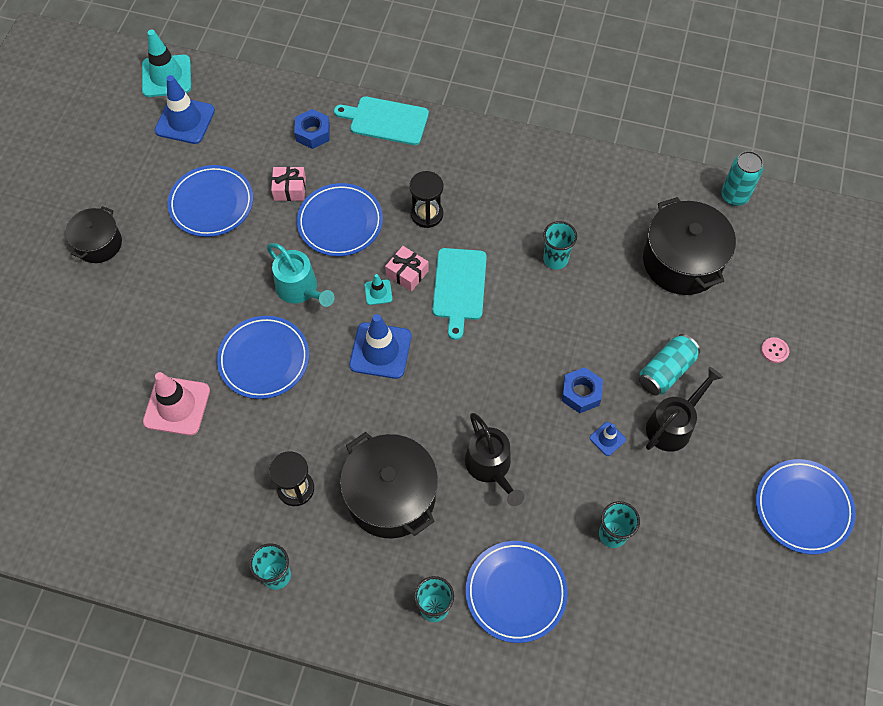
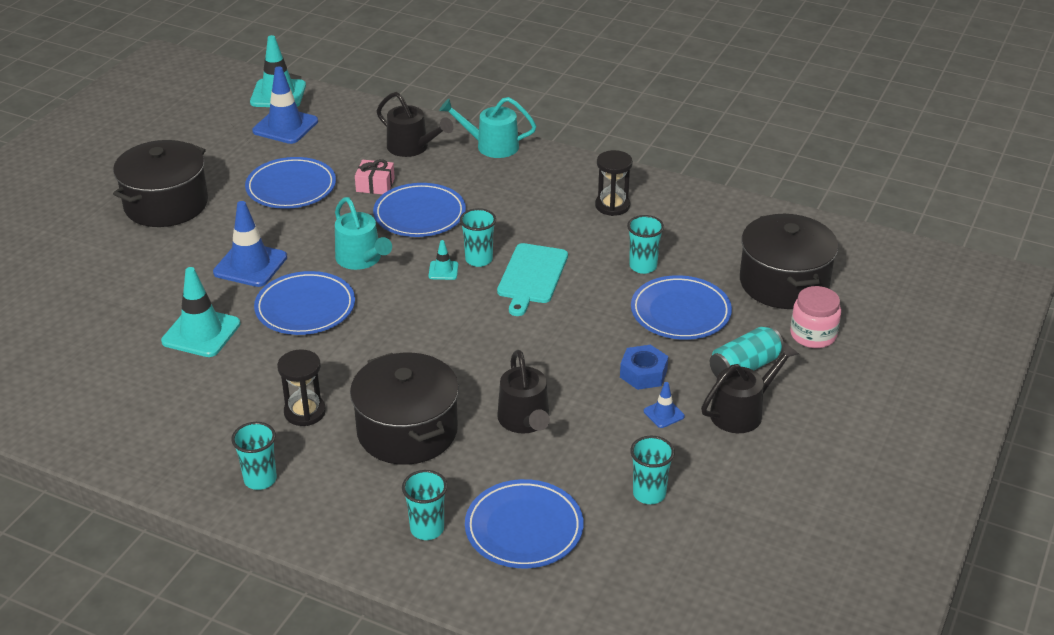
camera: 10 degrees right, 25 degrees down
black pot [65,206,122,263] -> black pot [113,140,208,227], size x1.68
pink traffic cone [143,372,210,436] -> turquoise traffic cone [161,267,240,357]
blue nut [294,109,330,149] -> black watering can [377,92,454,157]
turquoise cutting board [334,96,429,145] -> turquoise watering can [439,97,536,158]
blue traffic cone [349,314,411,379] -> blue traffic cone moved to [213,201,287,287]
pink gift [385,246,429,291] -> turquoise cup [460,208,496,267]
black hourglass [409,171,443,228] -> black hourglass moved to [595,150,633,216]
turquoise can [721,151,764,206] -> none
blue plate [756,459,856,555] -> blue plate moved to [631,275,732,340]
pink button [761,337,789,363] -> none
none -> pink jar [790,286,841,348]

